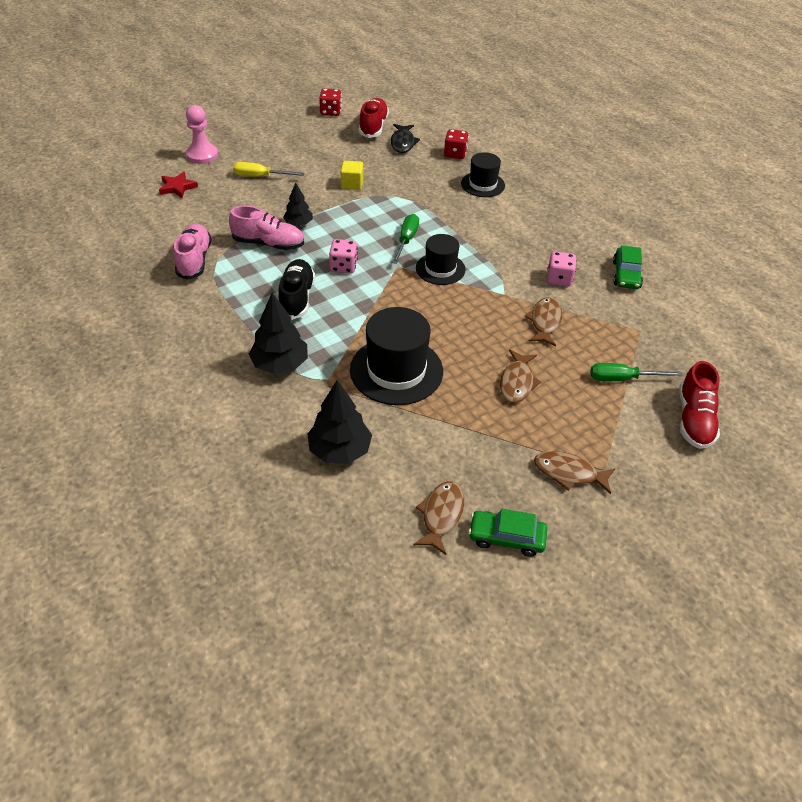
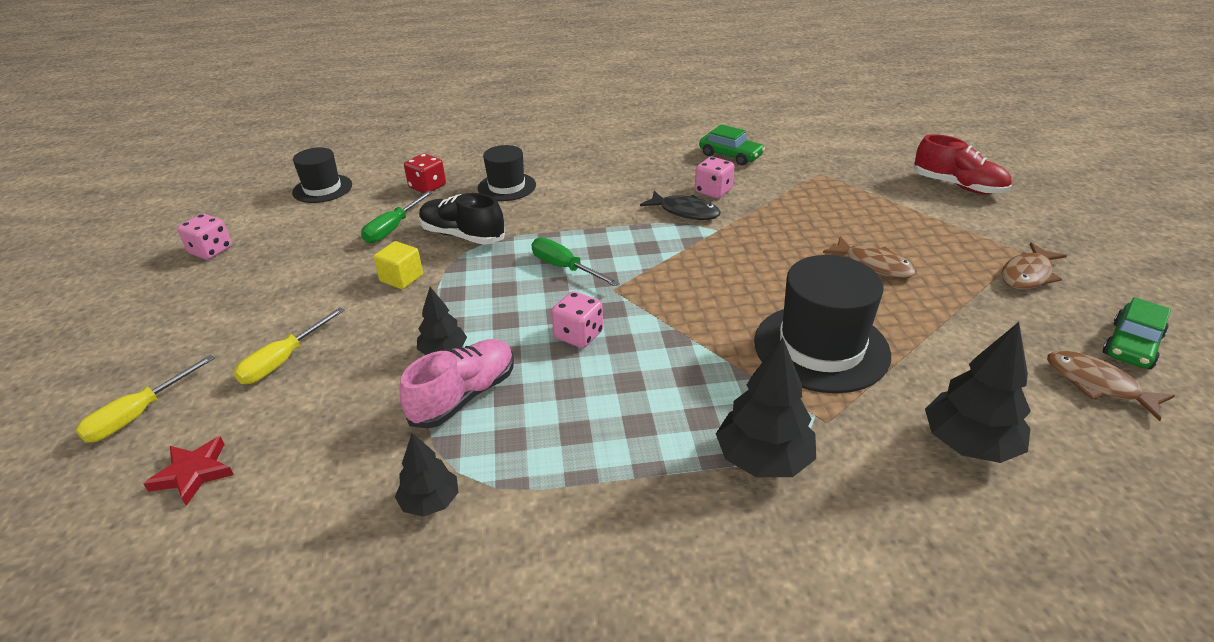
camera: 60 degrees left, 10 degrees down
pink shoe [173,223,212,280] -> black tree [395,433,459,517]
pink pawn [186,105,218,164] -> yellow screwdriver [75,355,215,443]
black shoe [278,259,315,320] -> black shoe moved to [419,193,505,245]
red dice [319,88,342,116] -> pink dice [177,214,232,260]
red shoe [359,98,389,138] -> none
black fish [391,124,420,153] -> black fish moved to [640,191,721,220]
black hat [416,234,466,285] -> black hat moved to [292,147,352,203]
brown fish [524,297,562,346] -> none
green screwdriver [590,363,682,381] -> green screwdriver moved to [361,190,433,243]

